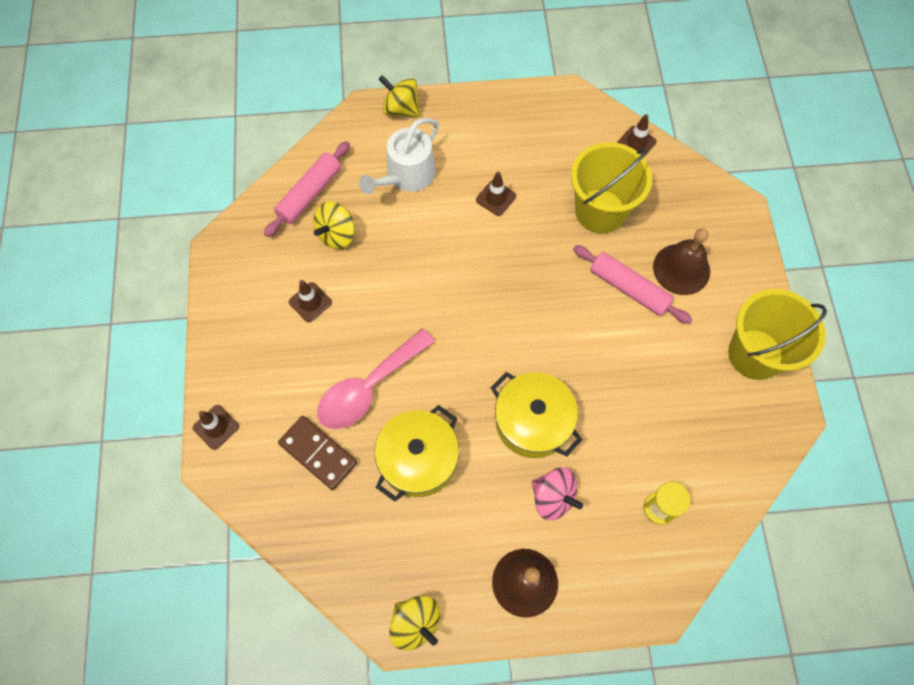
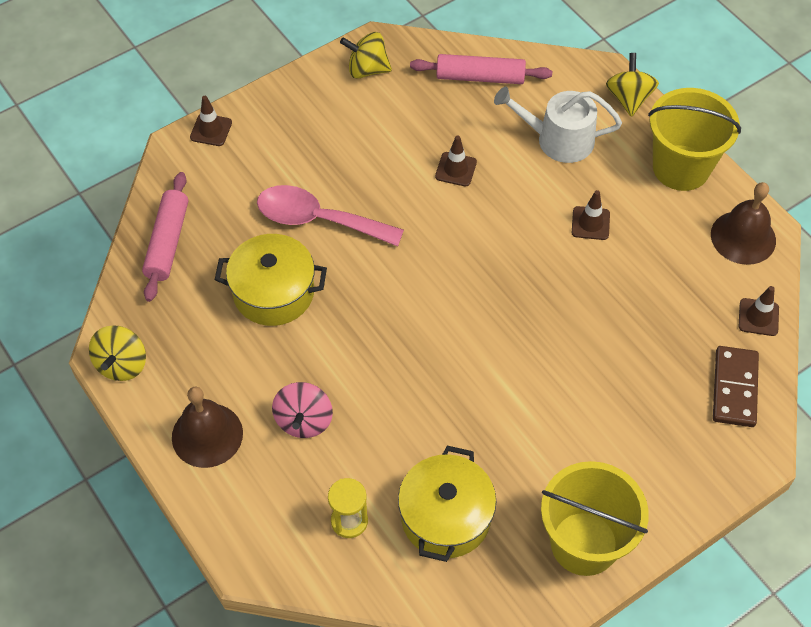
camera: 60 degrees right, 10 degrees down
brown domino [278,416,357,490] -> brown domino moved to [713,346,759,427]
brown traffic cone [289,280,332,322] -> brown traffic cone moved to [435,136,477,187]
yellow spinning top [314,202,355,249] -> yellow spinning top moved to [340,32,392,79]
yellow pot [490,372,582,458] -> yellow pot moved to [398,446,496,562]
yellow bucket [571,142,652,233] -> yellow bucket moved to [648,88,741,191]
pink rolling pin [573,245,692,324] -> pink rolling pin moved to [142,172,188,302]
brown bell [653,228,710,295] -> brown bell moved to [711,182,776,265]

